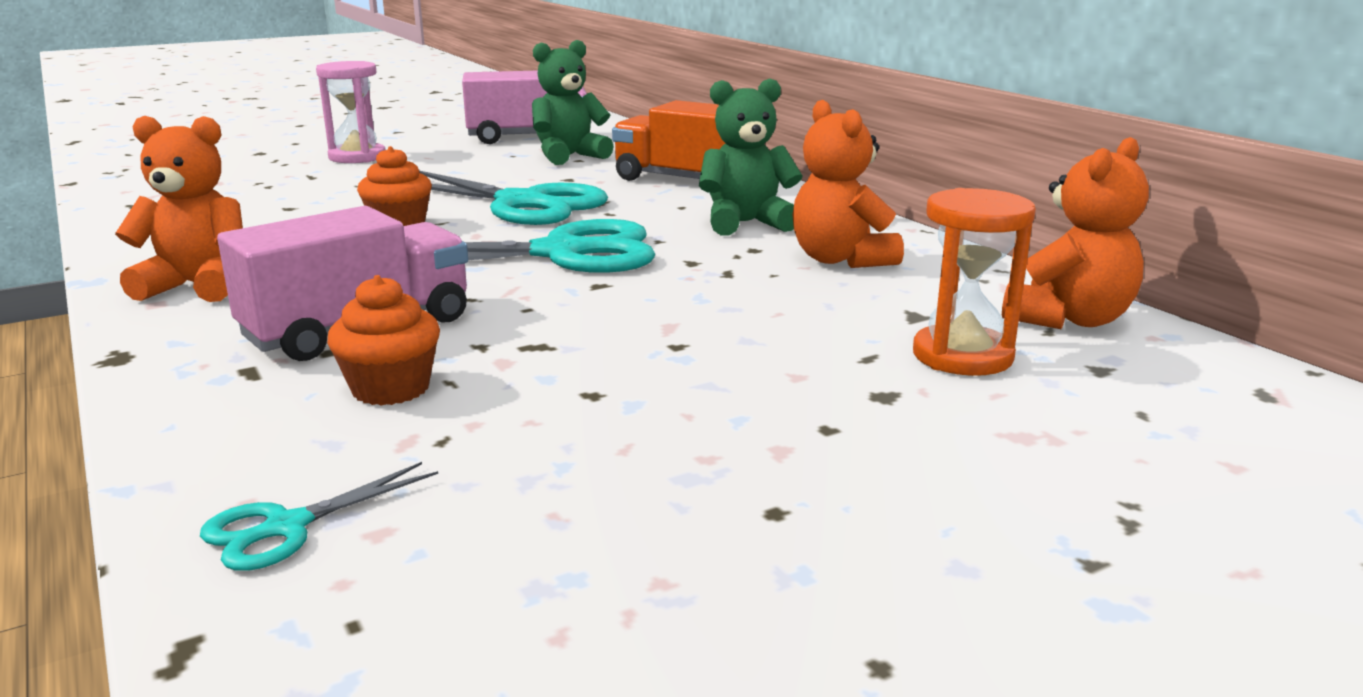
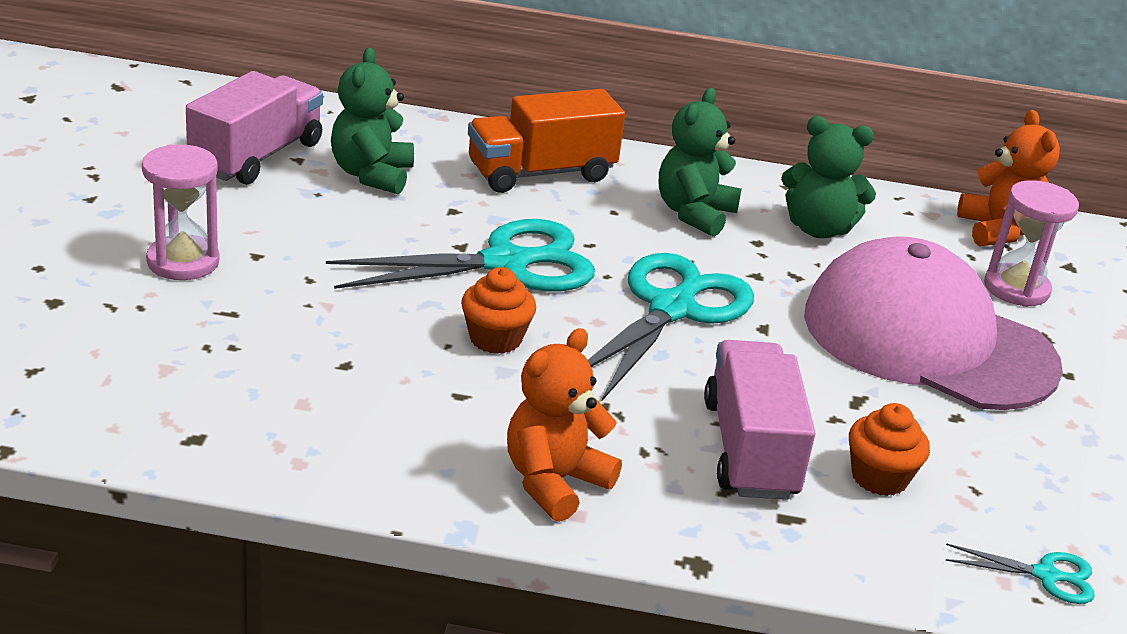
camera: 55 degrees left, 10 degrees up
turquoise scissors [200,462,438,571] -> turquoise scissors turned 75 degrees counterclockwise [945,543,1095,604]
orange teddy bear [792,100,904,268] -> green teddy bear [781,116,876,238]
orange hourglass [913,188,1036,376] -> pink hourglass [984,180,1079,307]
none -> pink cap [804,236,1063,410]

